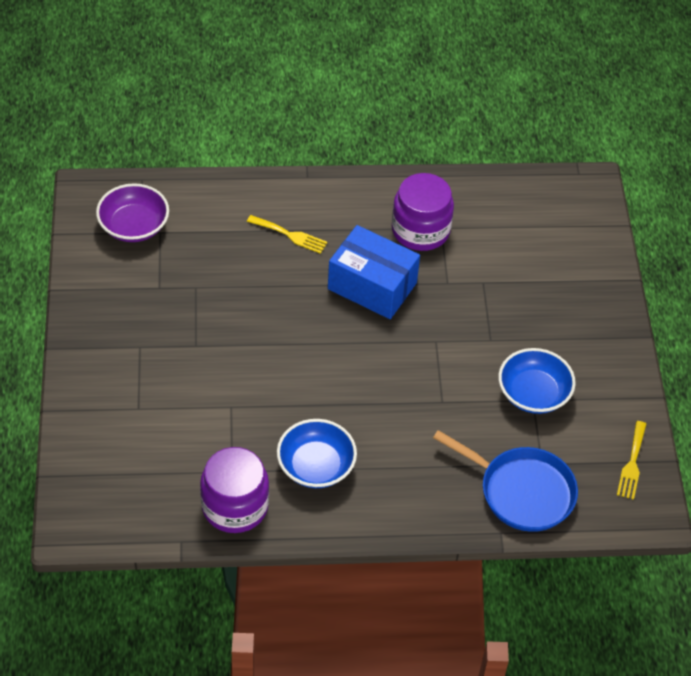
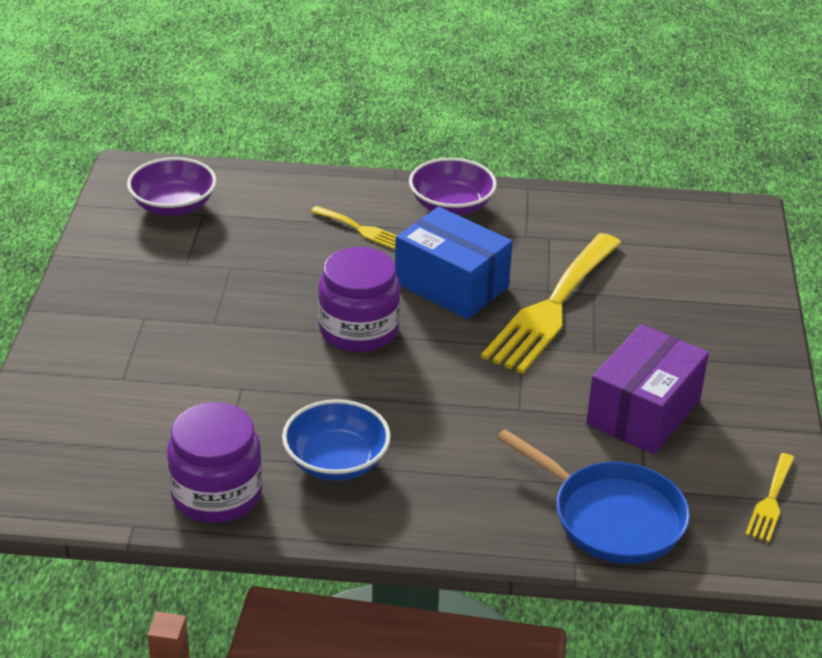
camera: 10 degrees right, 15 degrees down
purple jar [392,173,454,251] -> purple jar moved to [318,247,400,352]
blue bowl [498,348,576,414] -> purple box [586,324,709,455]
none -> purple bowl [409,158,497,215]
none -> yellow fork [481,233,621,374]

